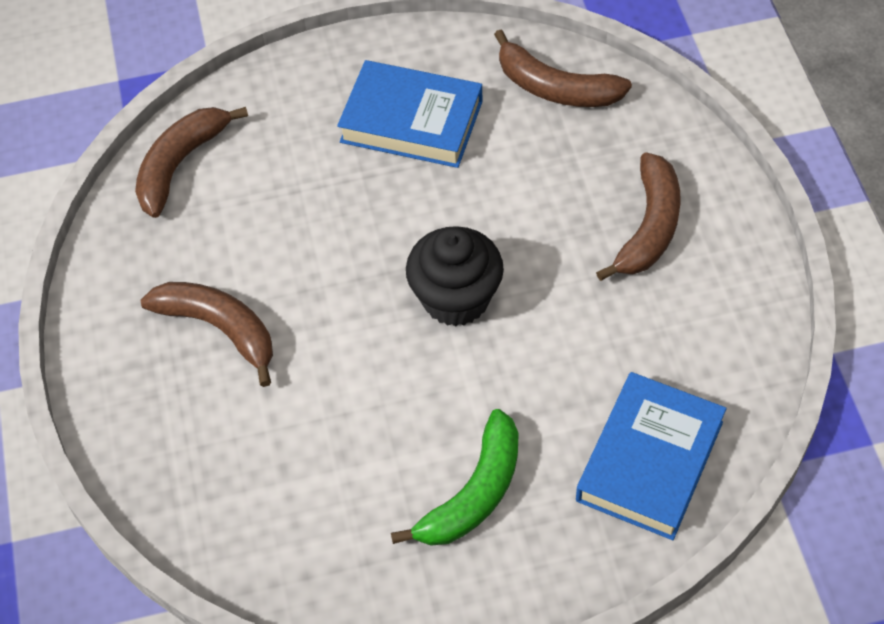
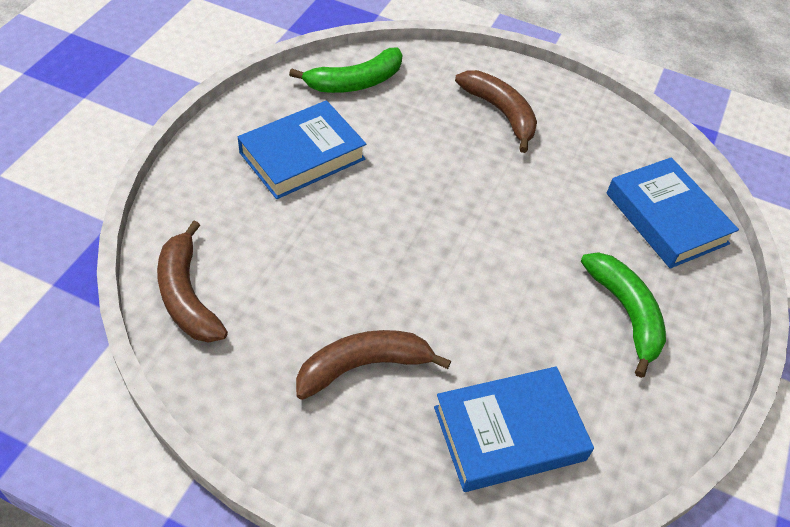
camera: 60 degrees left, 5 degrees down
black cupcake [406,226,504,326] -> none
brown banana [494,30,632,107] -> green banana [289,47,402,93]
none -> blue book [434,367,594,492]

